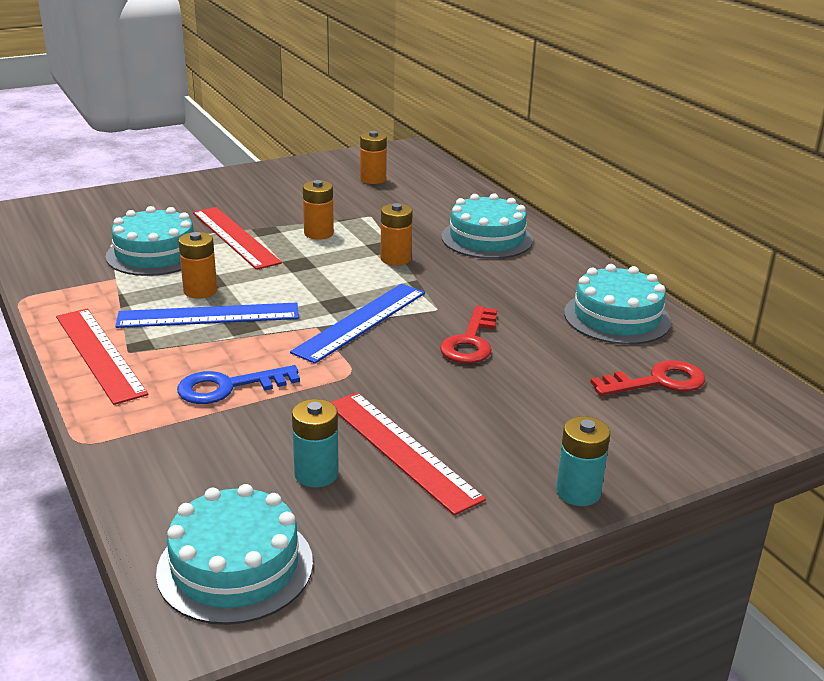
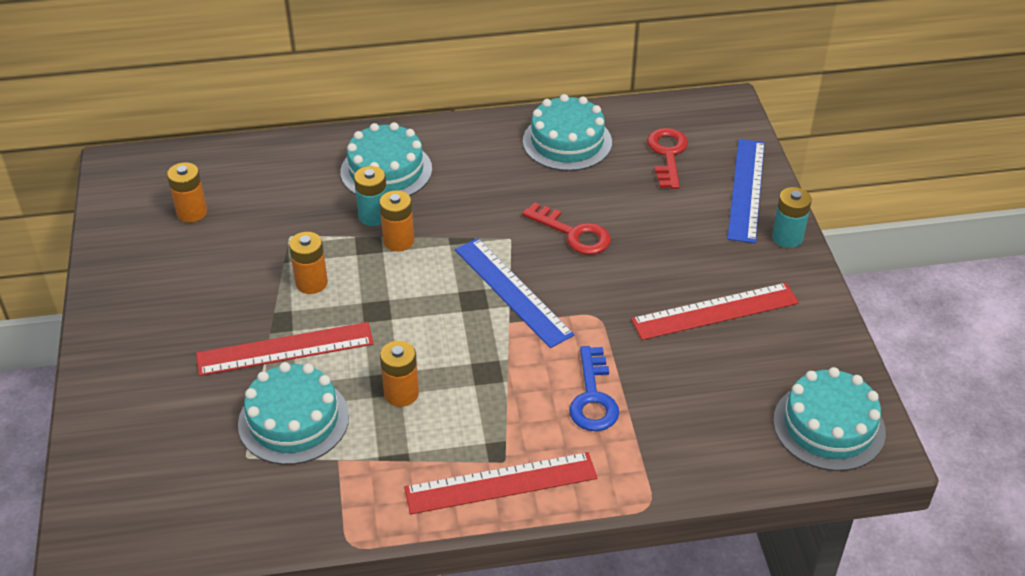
camera: 70 degrees left, 15 degrees up
blue ruler [115,302,299,328] -> blue ruler moved to [727,139,765,243]
turquoise battery [292,399,339,487] -> turquoise battery moved to [354,166,387,226]

